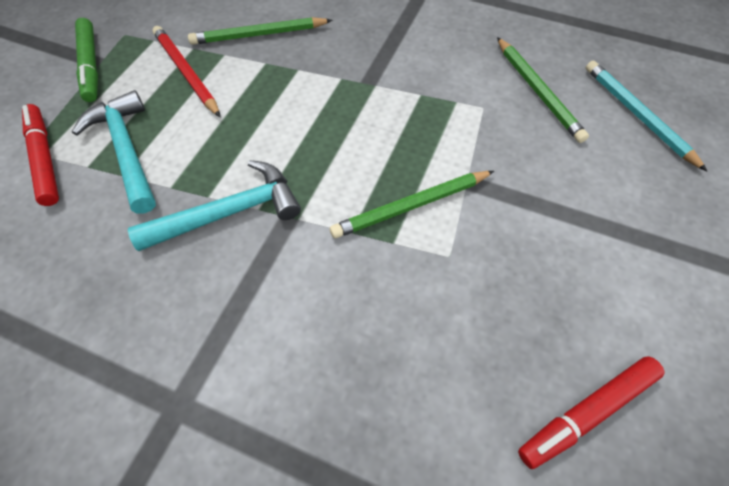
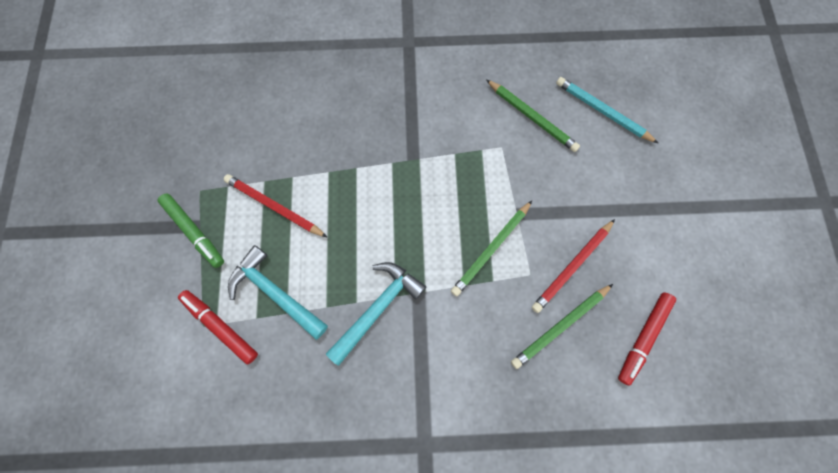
camera: 25 degrees left, 15 degrees up
green pencil [188,17,332,45] -> green pencil moved to [511,284,613,369]
none -> red pencil [532,219,615,313]

